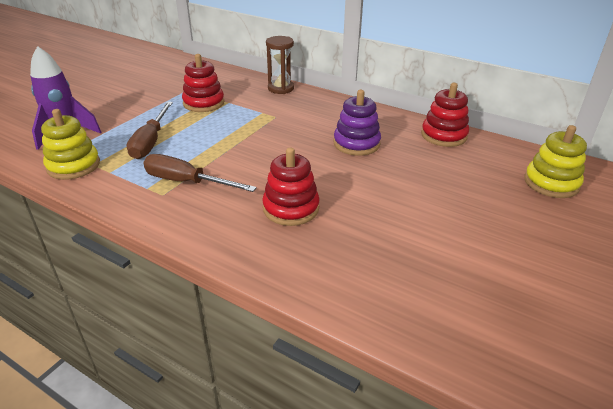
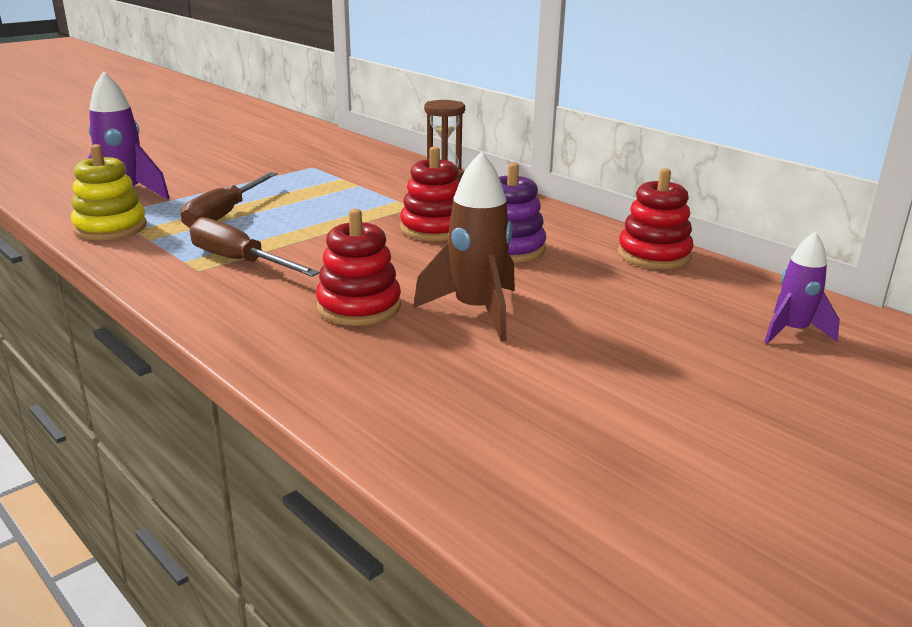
camera: 15 degrees right, 10 degrees down
red stacking toy [182,54,224,112] -> red stacking toy moved to [400,146,460,241]
yellow stacking toy [524,125,587,198] -> purple rocket [765,231,840,344]
none -> brown rocket [413,152,515,341]

